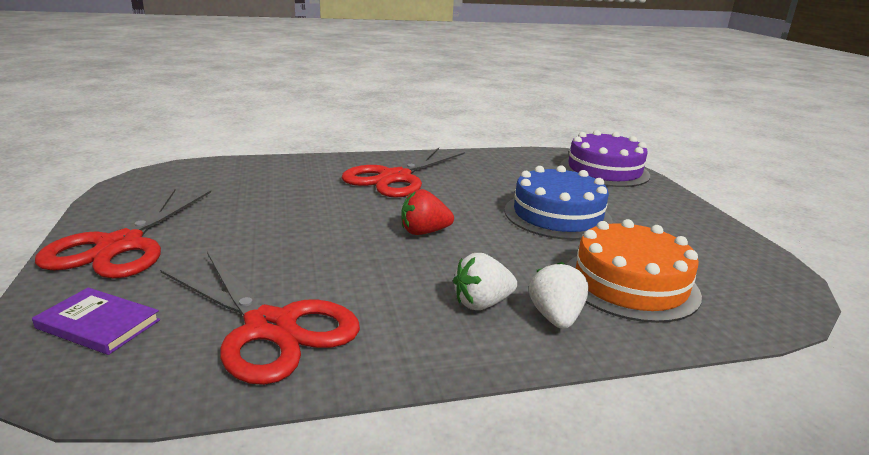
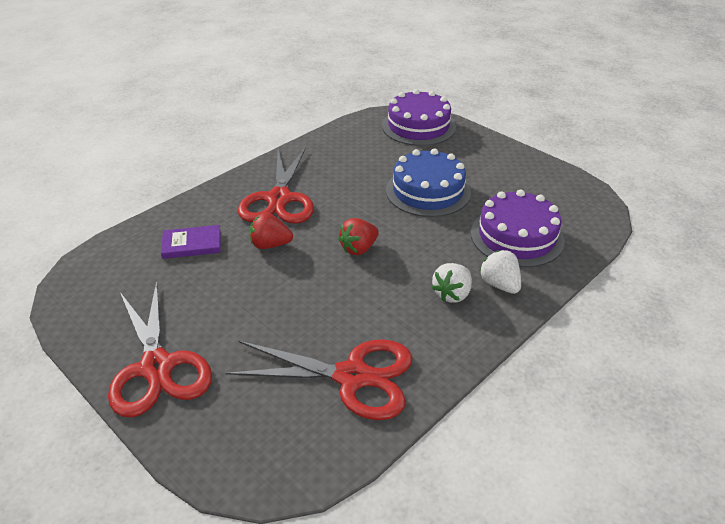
camera: 30 degrees left, 15 degrees up
purple book [32,287,160,355] -> purple book moved to [161,225,221,259]
orange cake [566,219,702,323] -> purple cake [471,189,565,267]
none -> red strawberry [250,212,293,249]

